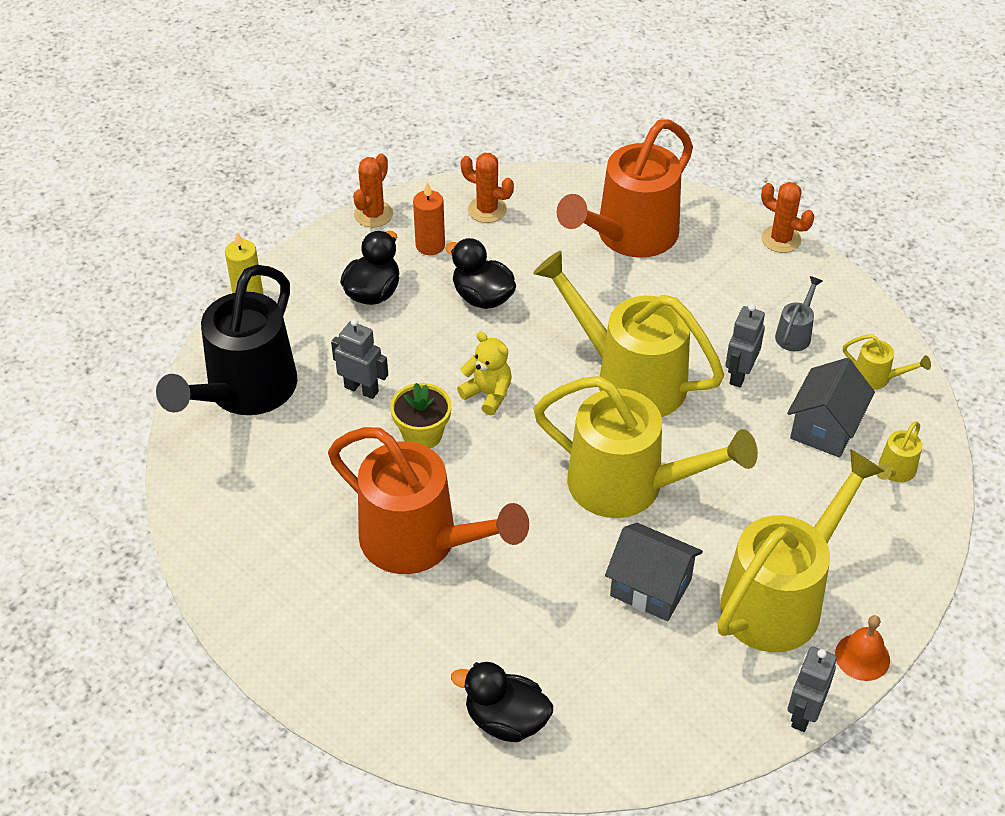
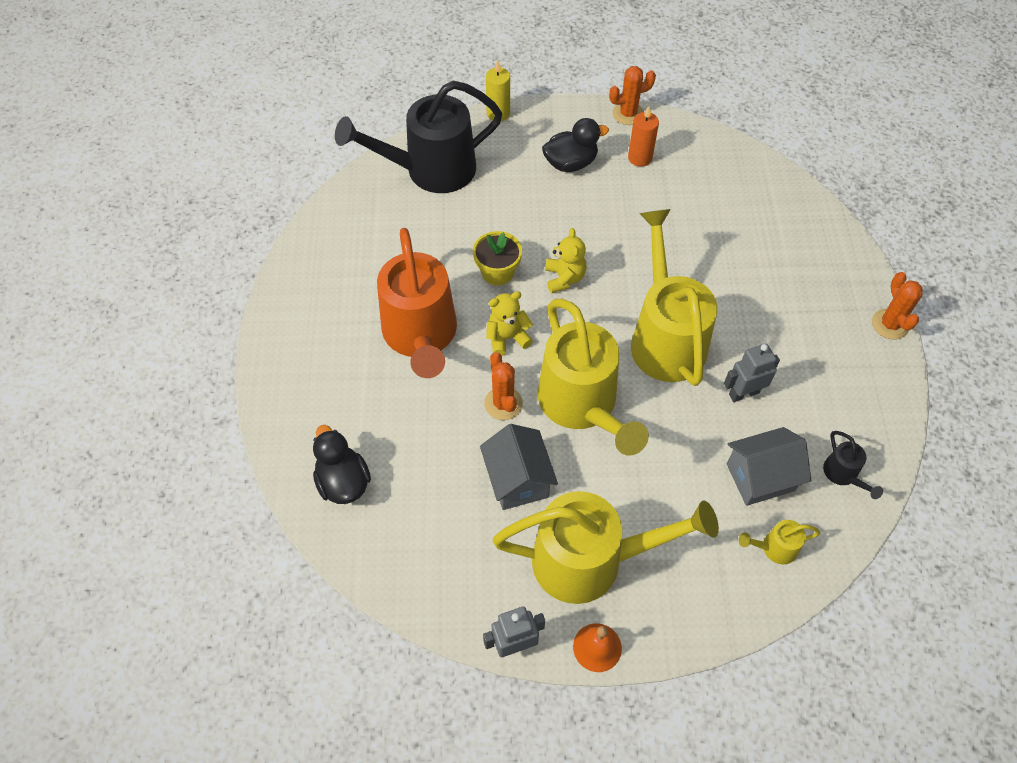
camera: 45 degrees right, 10 degrees up
grey robot [331,319,388,399] -> none
black duck [445,238,516,309] -> none
orange cactus [460,153,514,223] -> orange cactus moved to [484,352,523,420]
orange watering can [556,120,693,258] -> none
grey watering can [775,276,823,351] -> none
yellow watering can [843,334,931,390] -> black watering can [823,431,883,499]
none -> yellow teddy bear [486,291,533,356]

